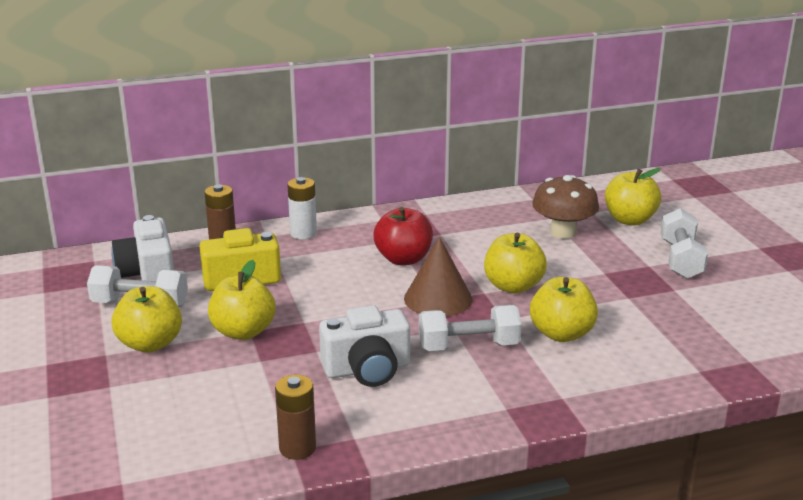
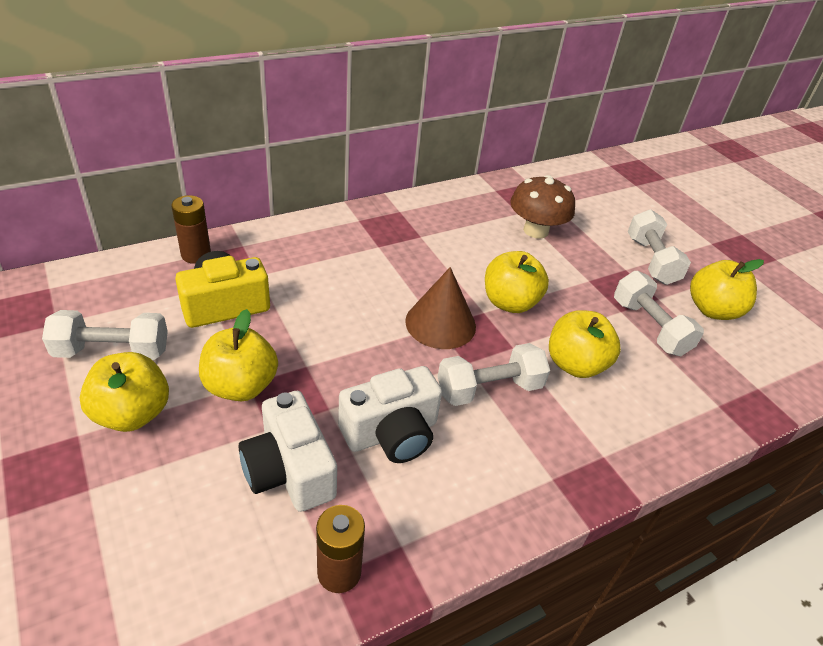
camera: 15 degrees left, 15 degrees up
white camera [111,215,174,281] -> white camera moved to [238,391,337,512]
white battery [287,177,317,240] -> none
red apple [373,207,433,265] -> none
yellow apple [605,168,661,225] -> yellow apple moved to [690,259,764,320]
none -> white dumbbell [614,271,704,356]

